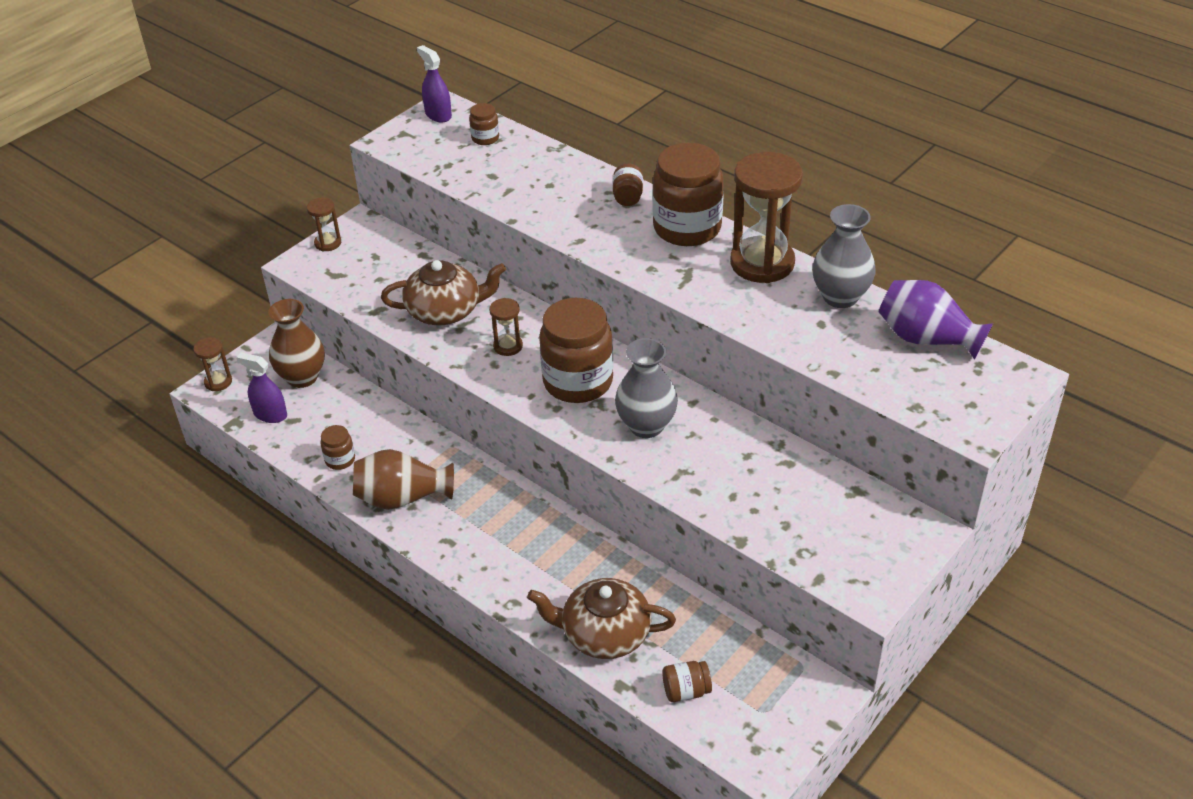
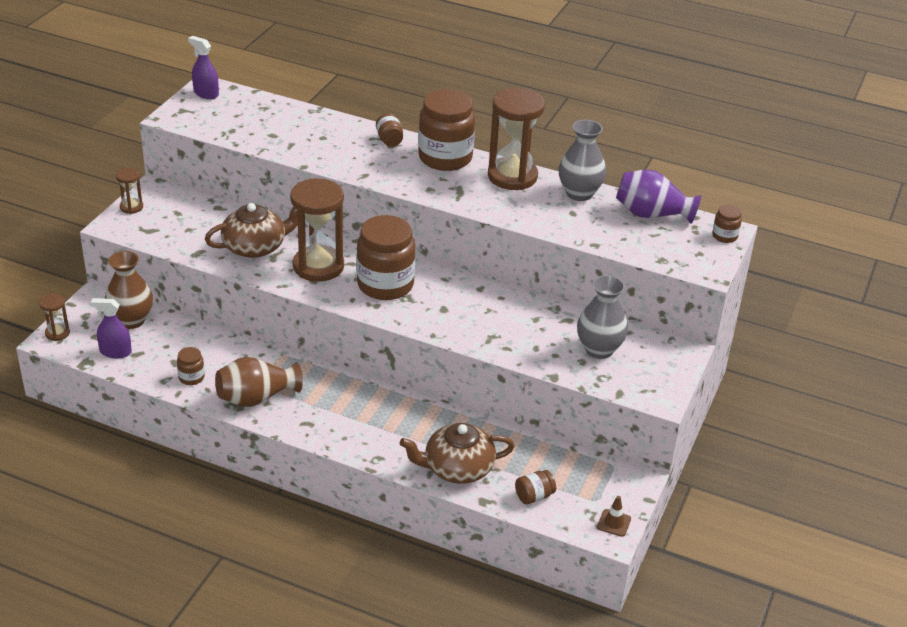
camera: 20 degrees left, 5 degrees down
brown jar [469,103,499,145] -> brown jar moved to [712,205,742,243]
brown hourglass [489,298,523,356] -> brown hourglass [290,178,344,282], size x2.12
grey vase [615,338,678,438] -> grey vase moved to [577,275,628,359]
none -> brown traffic cone [597,496,631,537]

